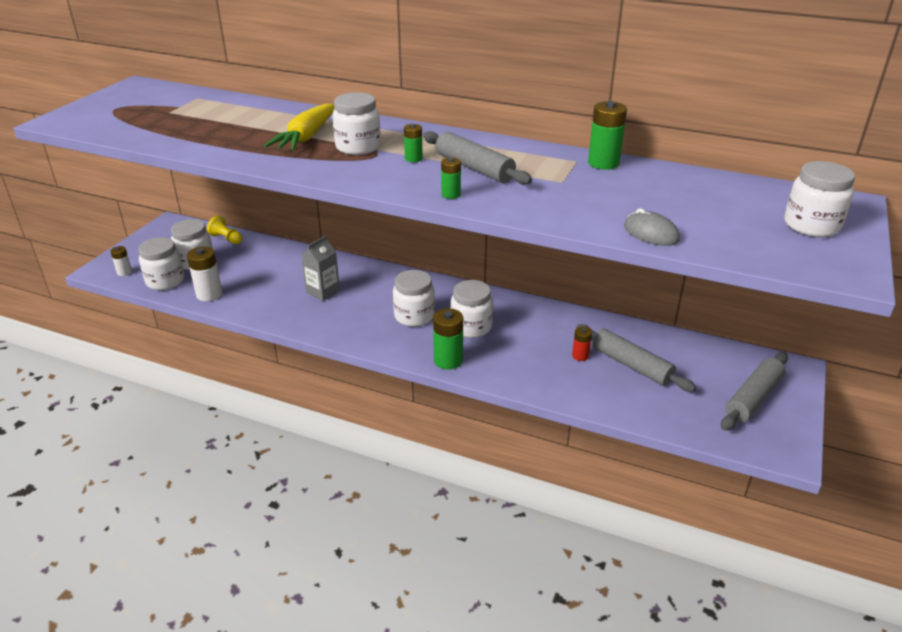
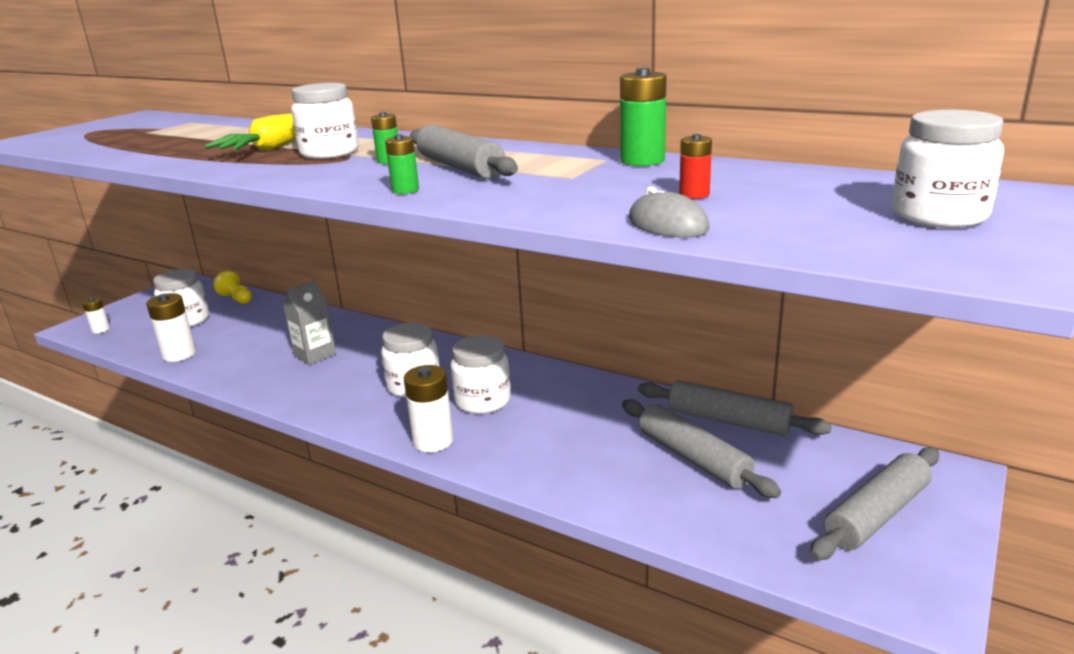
camera: 10 degrees right, 10 degrees down
white jar [138,237,184,290] -> none
green battery [433,308,463,370] -> white battery [404,365,454,452]
red battery [572,326,592,361] -> red battery moved to [679,134,712,199]
none -> grey rolling pin [638,380,831,436]

